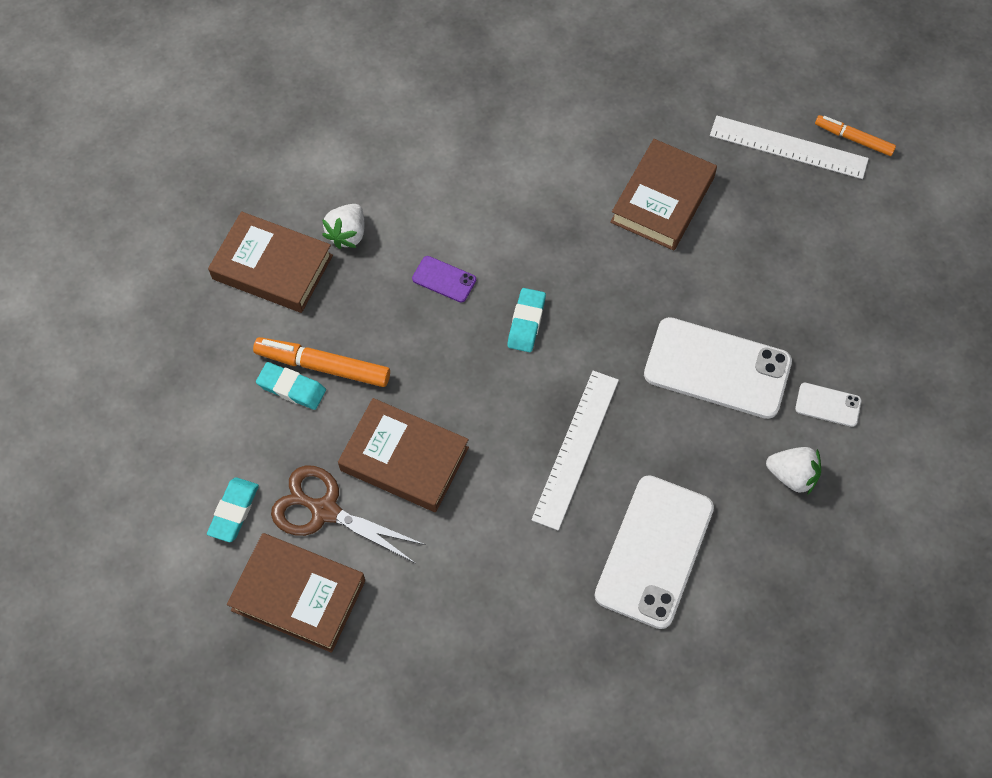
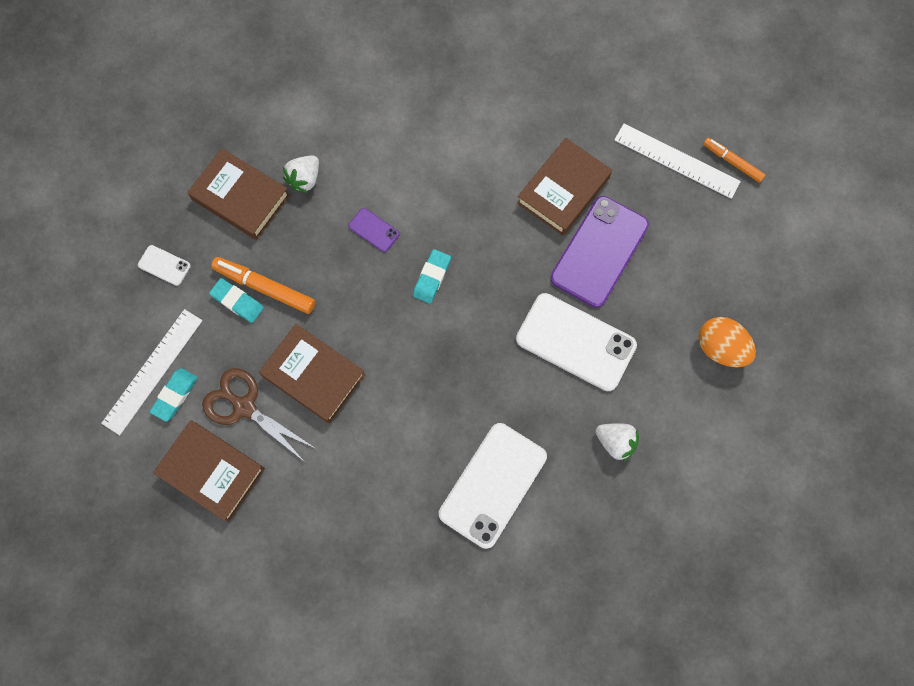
camera: 10 degrees right, 10 degrees up
white ruler [531,371,619,530] -> white ruler moved to [101,309,202,435]
white phone [795,383,861,427] -> white phone moved to [138,245,191,286]
none -> purple phone [550,196,649,308]
none -> orange egg [698,317,756,367]

